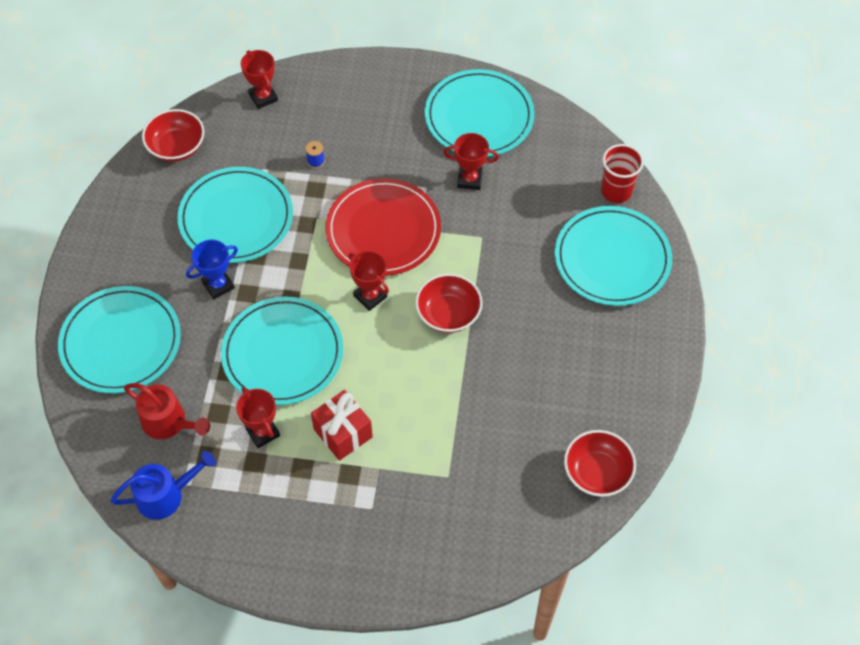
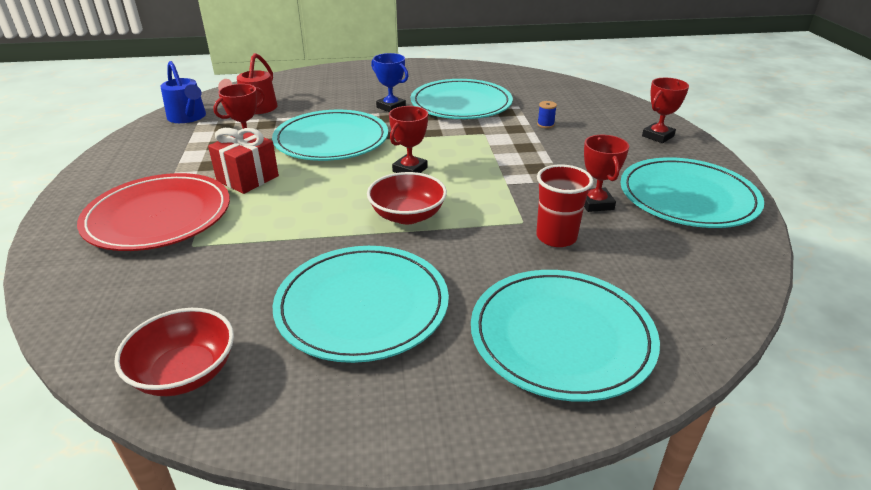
camera: 75 degrees right, 25 degrees down
turquoise plate [58,286,181,393] -> turquoise plate moved to [273,246,449,363]
red bowl [142,109,205,162] -> none
red trophy [241,50,278,109] -> red trophy moved to [642,78,689,143]
red plate [325,178,441,276] -> red plate moved to [77,173,230,251]
red cup [601,144,644,203] -> red cup moved to [536,164,594,247]

